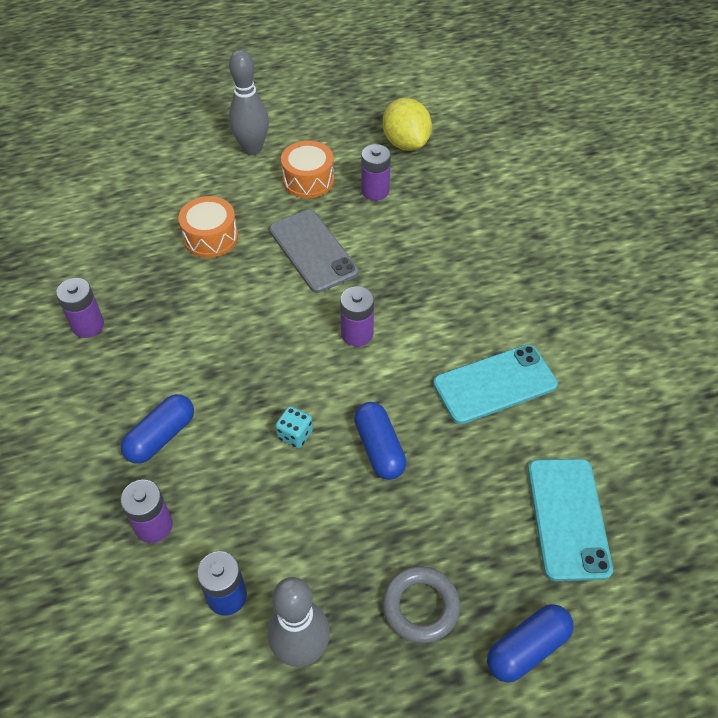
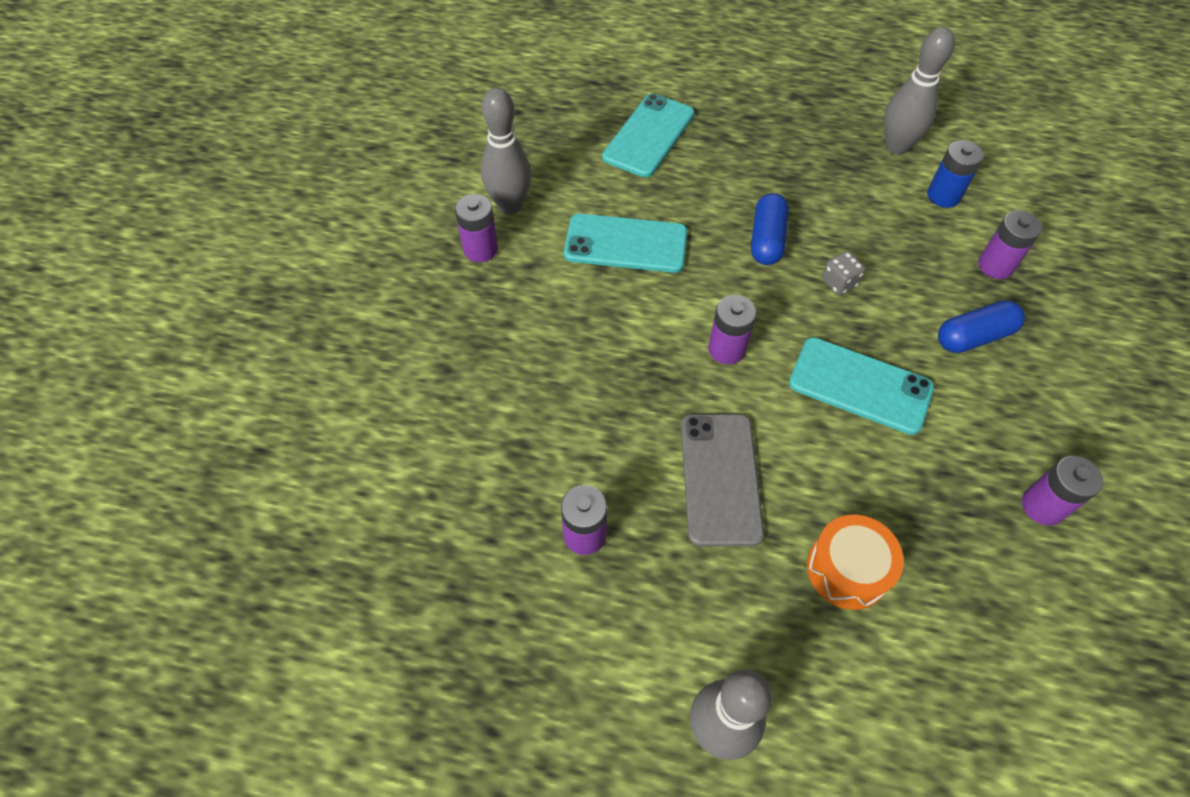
camera: 150 degrees left, 5 degrees up
turquoise dice [275,406,313,448] -> grey dice [822,251,865,295]
orange drum [281,141,334,198] -> none
grey ring [382,566,460,643] -> none
yellow lemon [383,98,432,151] -> none
blue capsule [487,604,573,683] -> none
none -> purple battery [455,194,498,262]
none -> grey bowling pin [481,88,531,214]
none -> turquoise phone [789,337,934,435]

